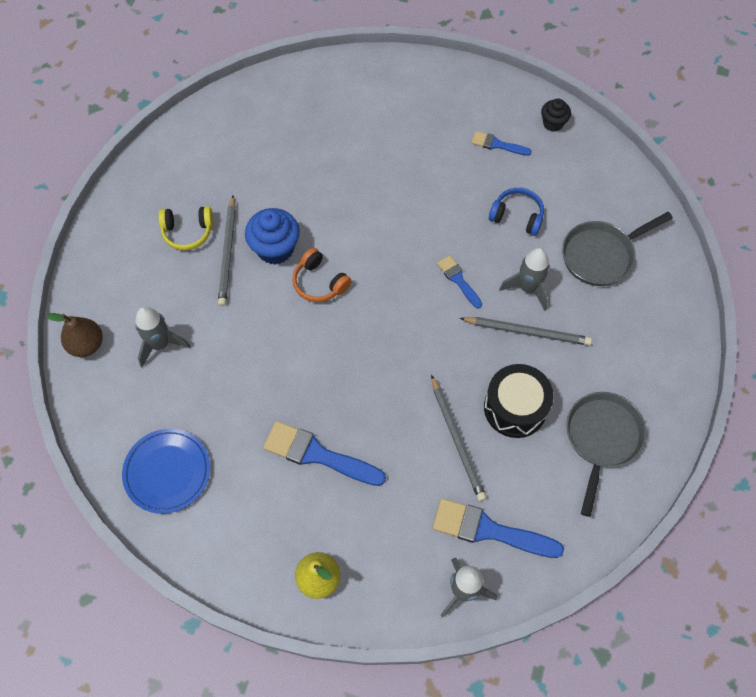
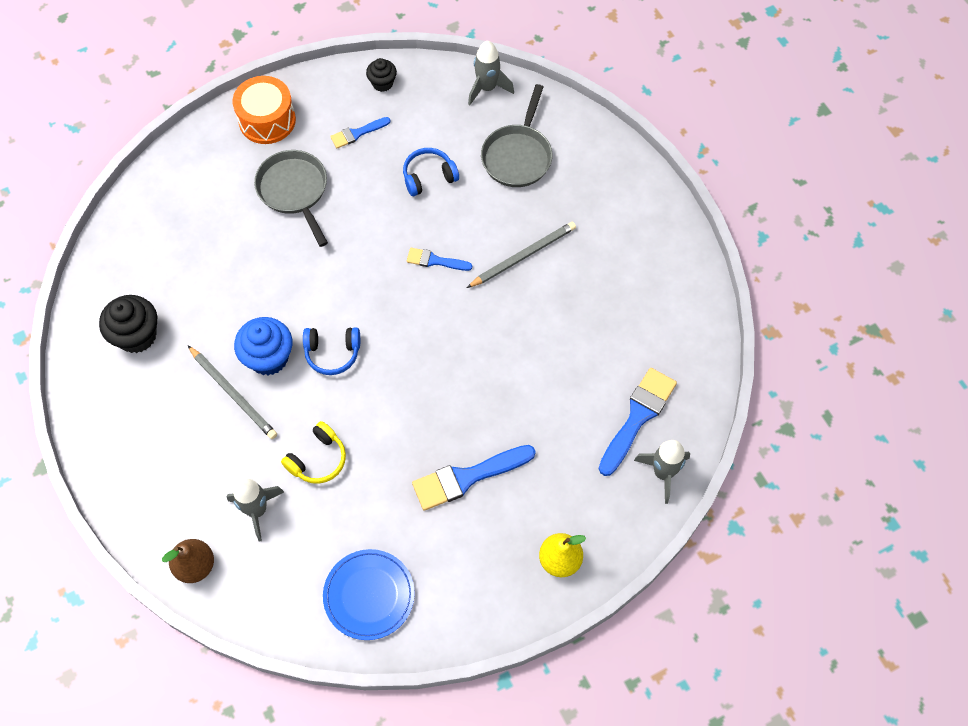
camera: 45 degrees left, 0 degrees up
yellow headphones [158,206,213,250] -> yellow headphones moved to [281,421,346,484]
orange headphones [292,248,351,302] -> blue headphones [303,327,360,375]
grey pencil [431,375,487,501] -> none
blue brush [433,498,564,558] -> blue brush turned 150 degrees clockwise [599,368,677,476]
black drum [484,364,554,438] -> none
grey rocket [499,248,550,311] -> grey rocket moved to [468,41,514,105]
grey pan [567,392,647,517] -> grey pan moved to [254,150,328,247]
none -> black cupcake [99,295,157,353]
none -> orange drum [233,76,296,144]

